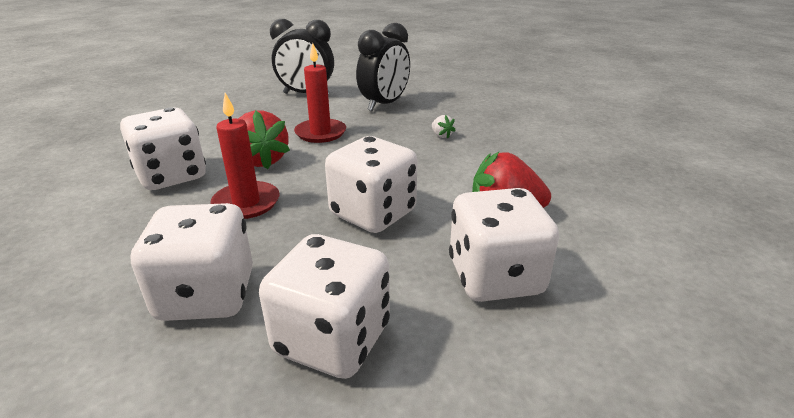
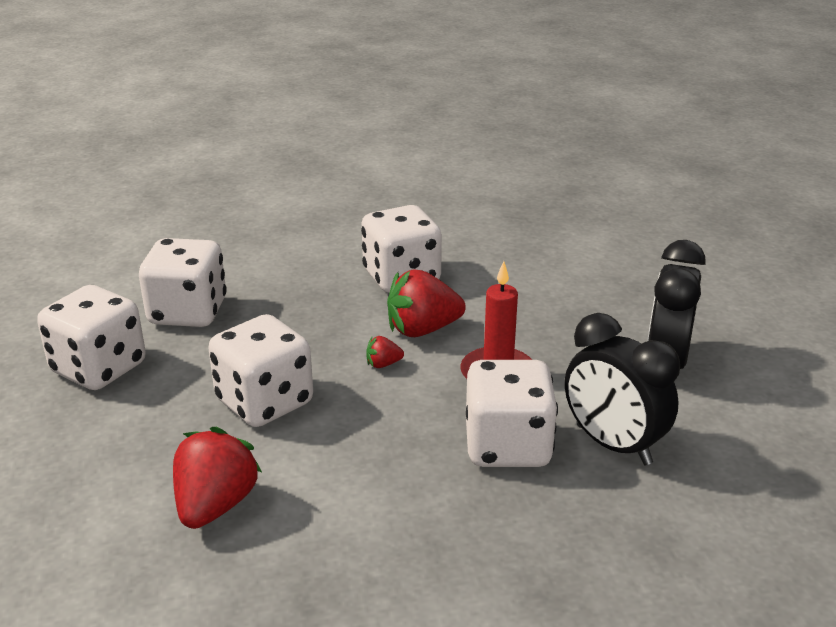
camera: 100 degrees right, 0 degrees up
red candle [210,93,279,219] -> none
white strawberry [432,115,456,138] -> none
white dice [449,188,559,302] -> white dice moved to [466,360,558,467]
none -> red strawberry [366,336,404,368]

